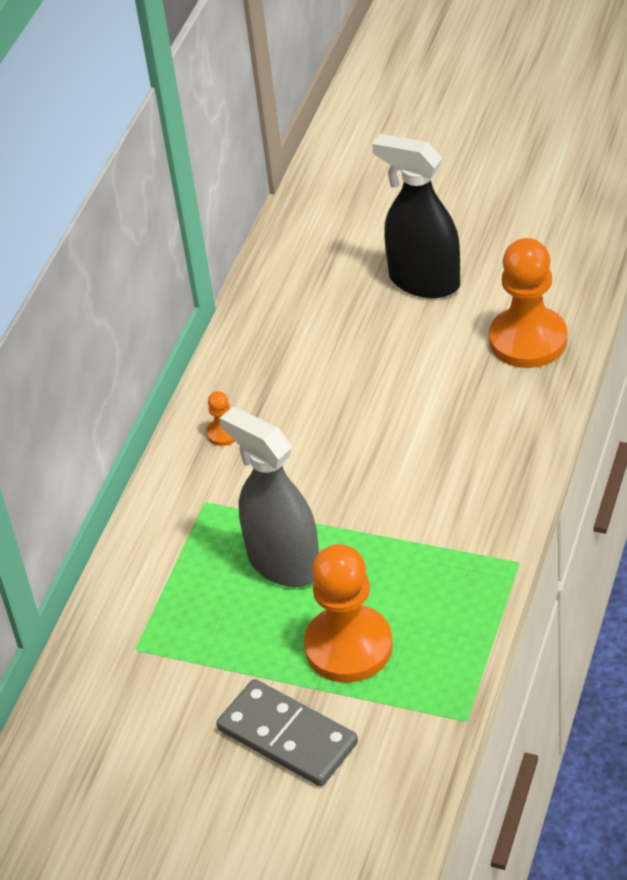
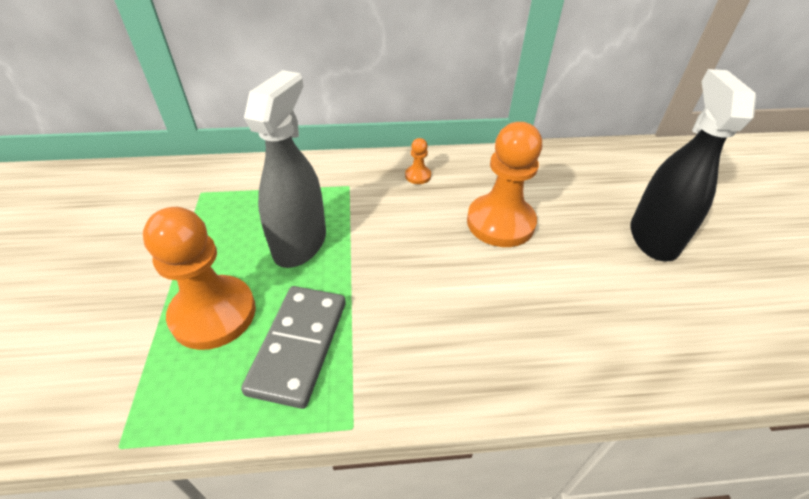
camera: 60 degrees right, 0 degrees up
grey domino [217,679,358,786] -> grey domino moved to [241,286,346,409]
orange pawn [489,238,567,368] -> orange pawn moved to [467,122,542,247]

